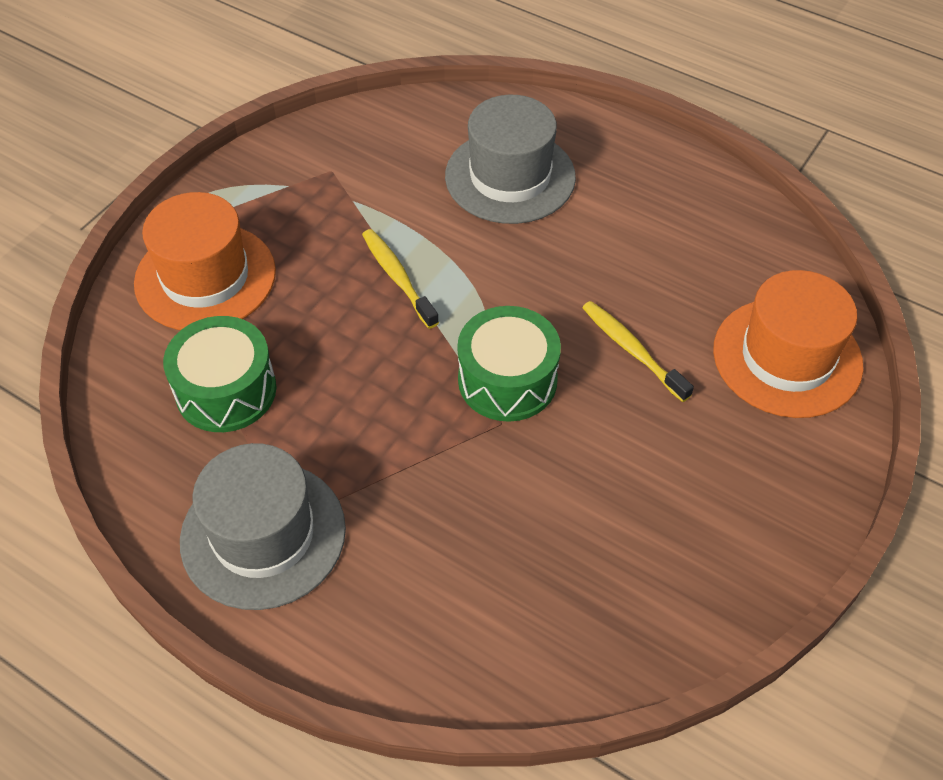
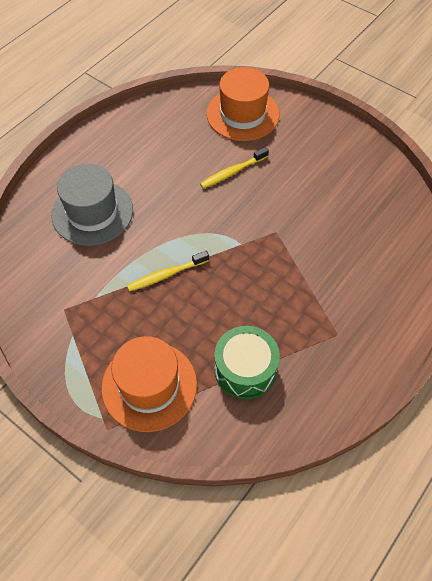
camera: 85 degrees left, 5 degrees up
grey hat [180,443,346,610] -> none
green drum [457,306,561,422] -> none

